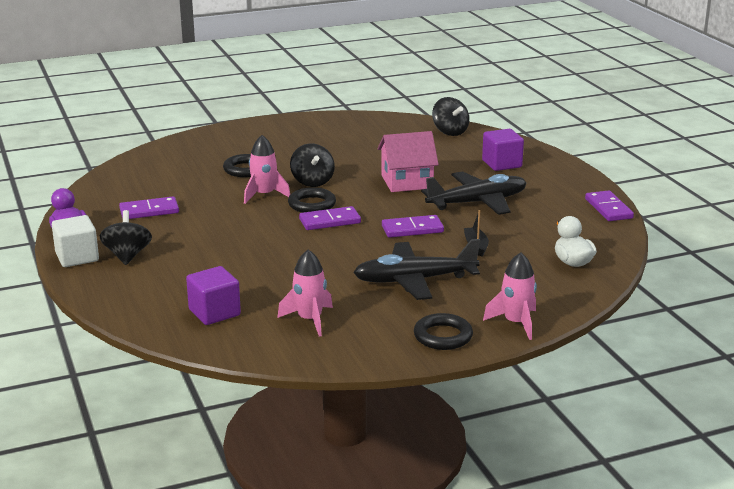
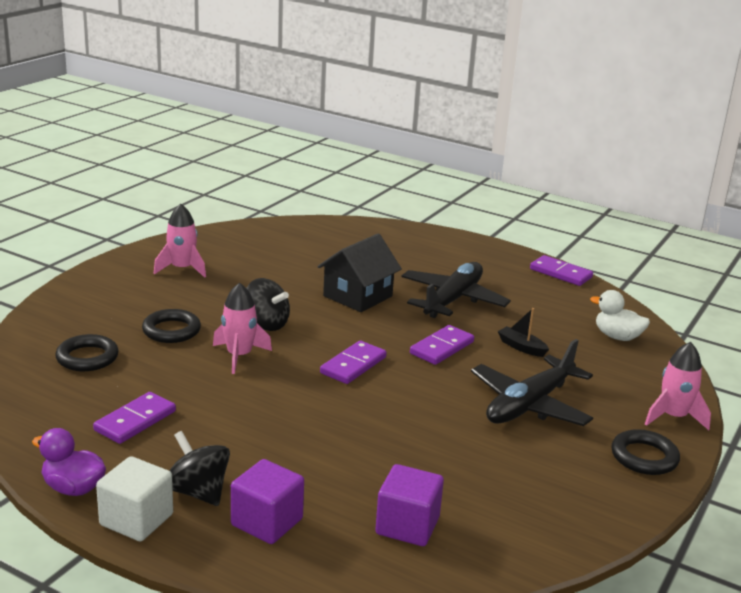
camera: 40 degrees left, 0 degrees up
pink rocket [277,249,333,337] -> pink rocket moved to [153,203,206,278]
black ring [288,187,336,213] -> black ring moved to [55,334,119,371]
pink house [377,131,439,192] -> black house [317,233,402,312]
black spinning top [432,97,469,136] -> none
purple cube [482,129,524,171] -> purple cube moved to [231,459,304,544]

